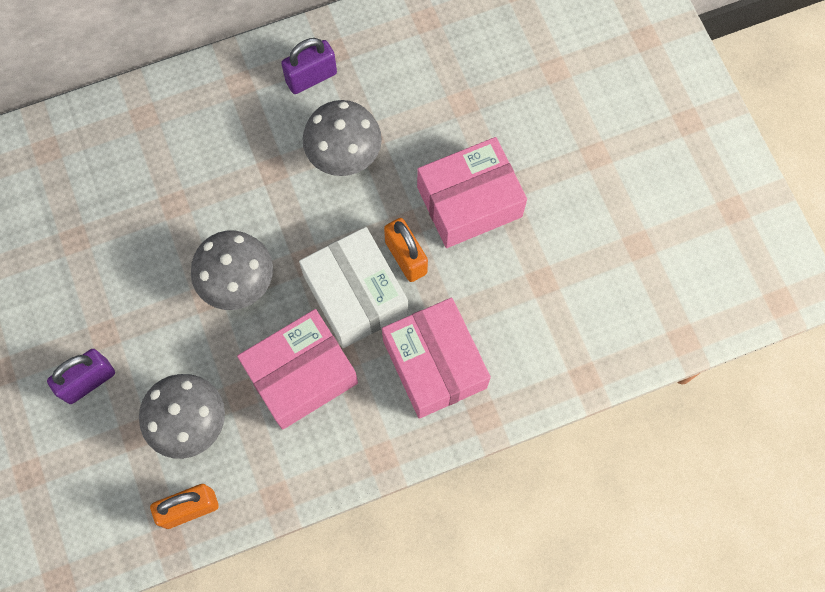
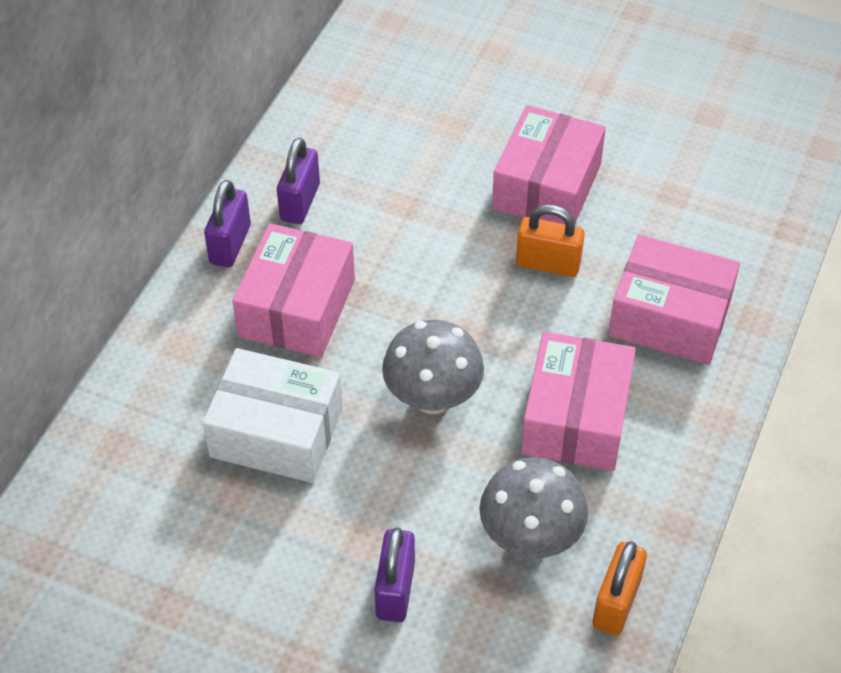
camera: 45 degrees left, 20 degrees down
white box [299,227,408,348] -> white box moved to [203,348,343,483]
grey mushroom [303,100,382,176] -> none
none -> purple padlock [204,180,251,267]
none -> pink box [232,223,355,357]

